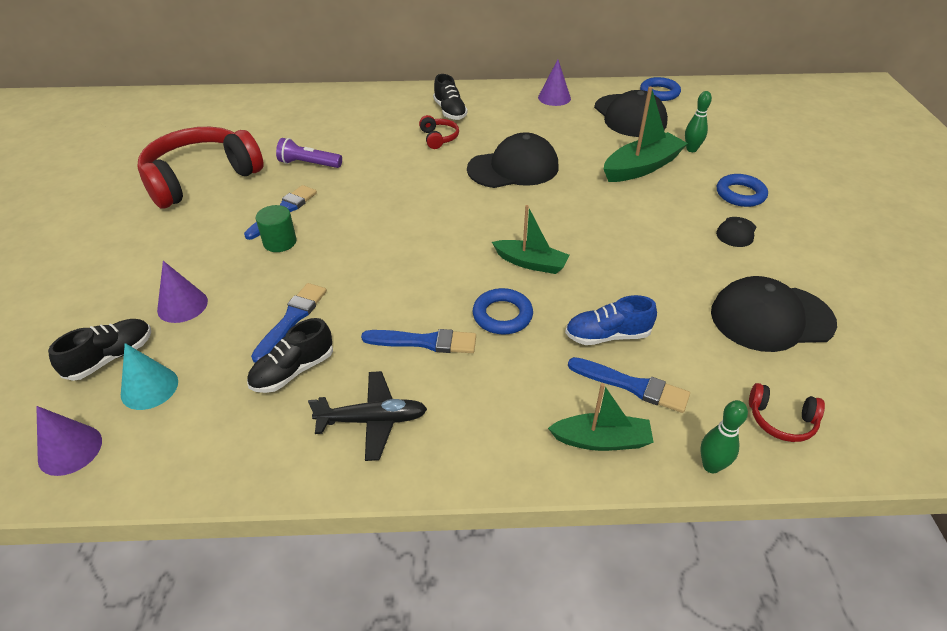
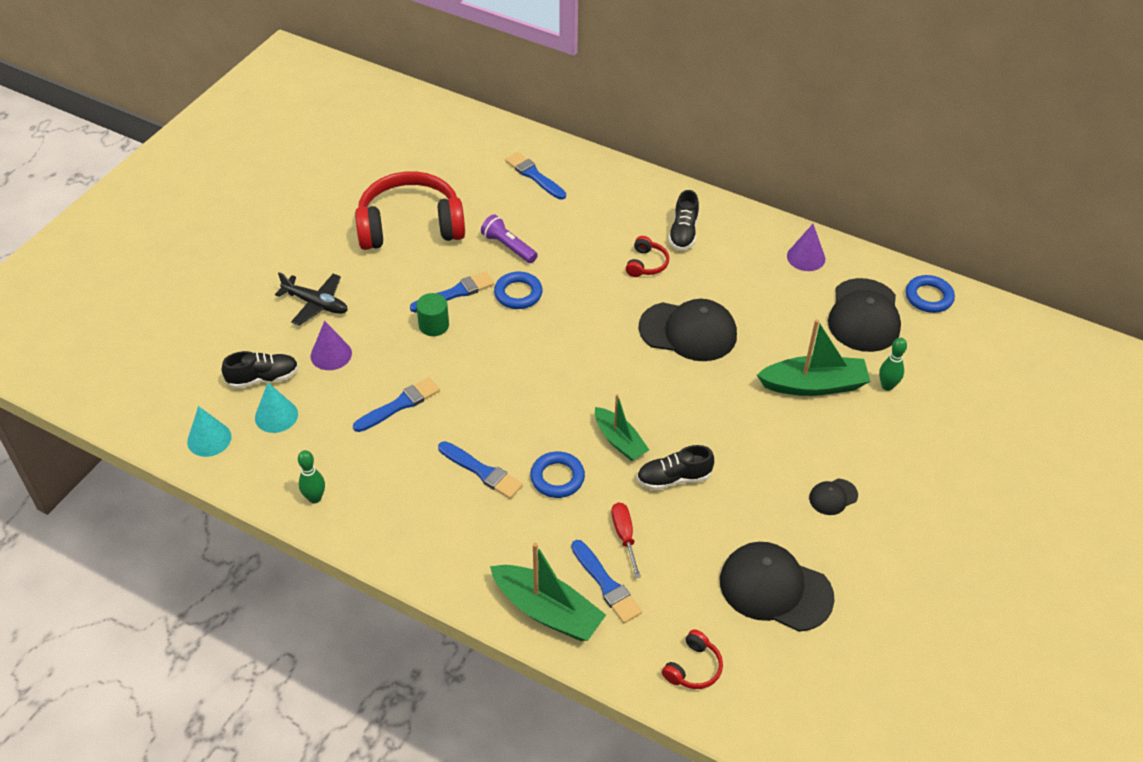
camera: 30 degrees right, 5 degrees up
purple cone [36,406,102,476] -> turquoise cone [187,406,232,457]
black shoe [247,318,333,393] -> black shoe moved to [637,445,714,490]
black plane [308,371,427,461] -> black plane moved to [275,272,348,326]
green boat [548,383,654,451] -> green boat [490,543,606,641], size x1.53
blue shoe [565,295,657,345] -> red screwdriver [611,502,641,578]
green bowling pin [700,400,748,473] -> green bowling pin moved to [298,450,325,503]
blue ring [717,174,768,207] -> blue ring moved to [494,272,543,309]
red headphones [749,383,825,442] -> red headphones turned 105 degrees counterclockwise [662,629,723,689]
none -> blue brush [505,152,566,200]

